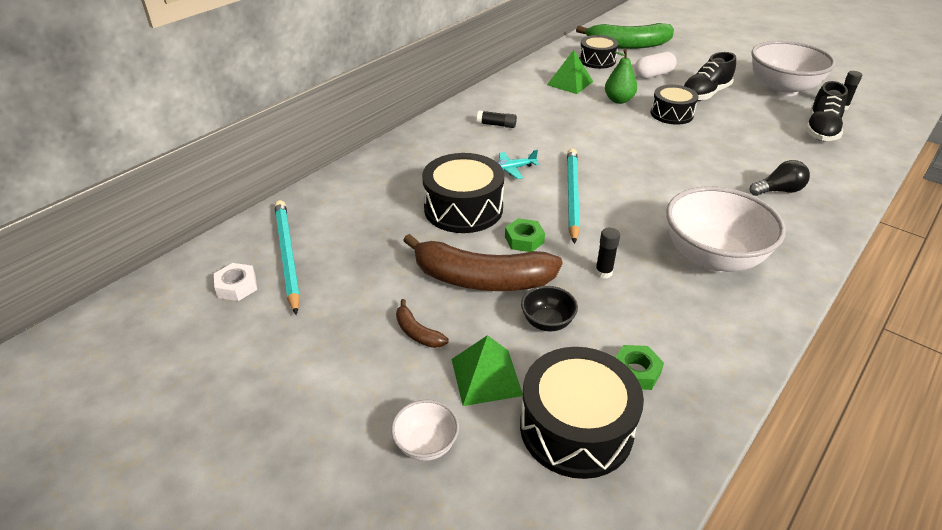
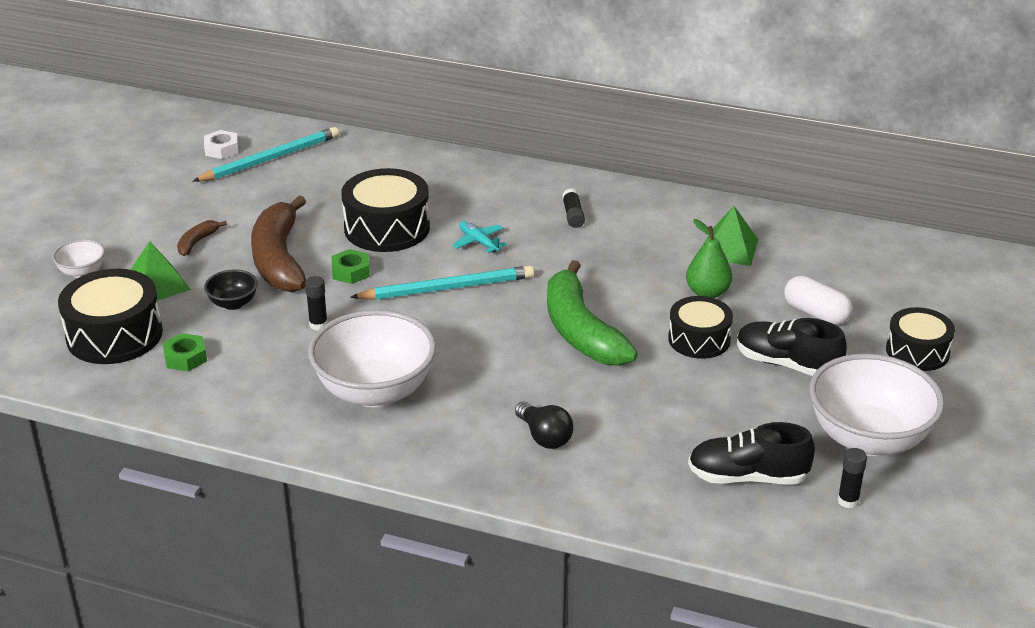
camera: 70 degrees right, 5 degrees down
green banana [576,23,674,49] -> green banana moved to [547,260,638,366]
black drum [579,35,619,69] -> black drum moved to [886,307,955,371]

